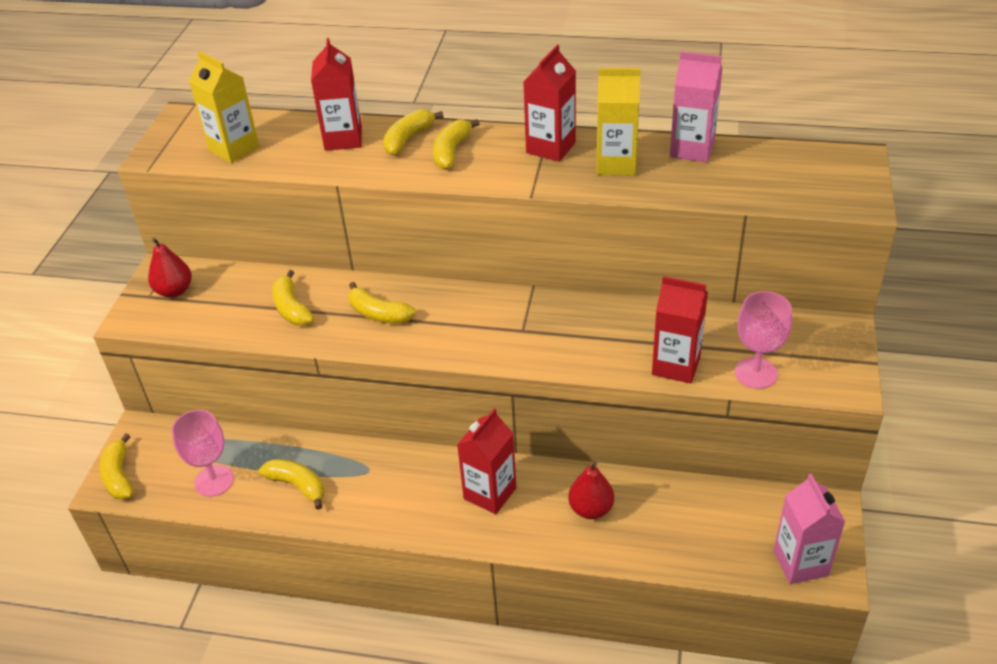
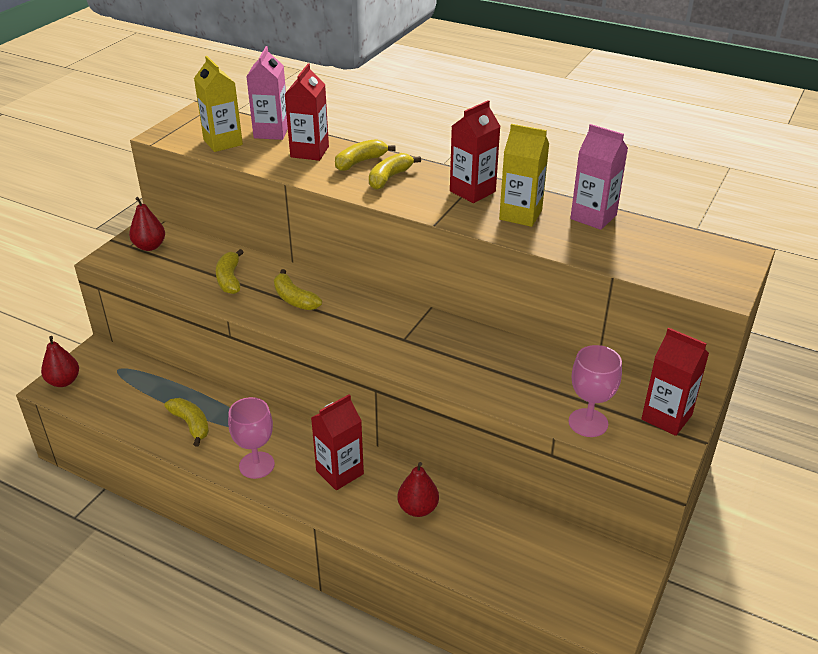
camera: 15 degrees right, 5 degrees down
yellow banana [100,433,133,500] -> red pear [41,336,79,387]
pink goblet [171,410,234,497] -> pink goblet moved to [228,397,275,479]
red carton [652,276,708,384] -> red carton moved to [641,327,709,436]
pink carton [773,474,845,584] -> pink carton moved to [246,46,288,140]

